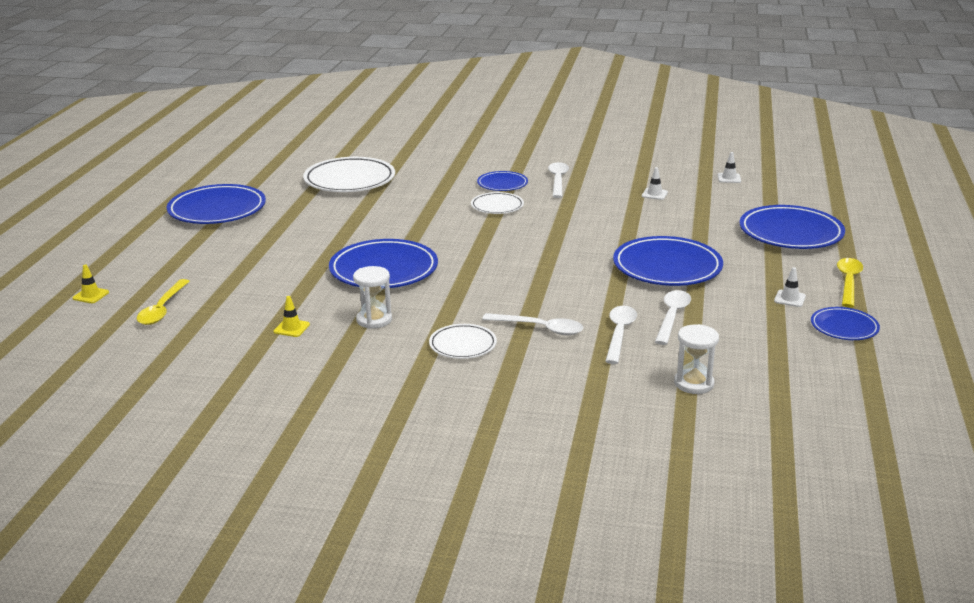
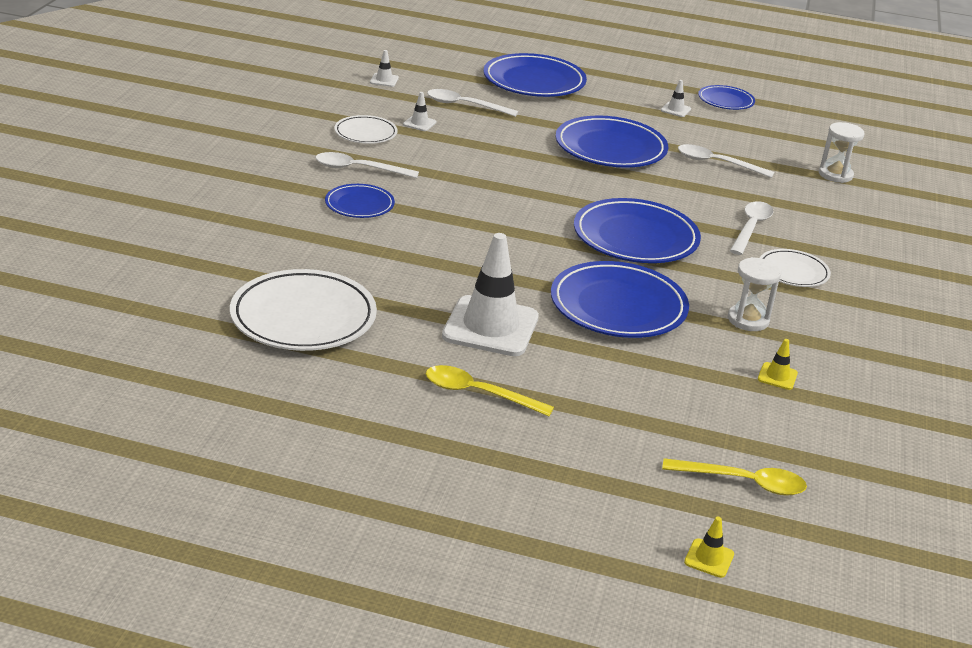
camera: 90 degrees left, 5 degrees up
blue plate [167,184,266,224] -> blue plate moved to [574,198,701,263]
white plate [471,192,524,214] -> white plate moved to [334,115,398,144]
white spoon [605,306,637,364] -> white spoon moved to [427,89,518,117]
yellow spoon [837,258,863,308] -> yellow spoon moved to [426,365,554,416]
none -> white traffic cone [442,233,539,356]

